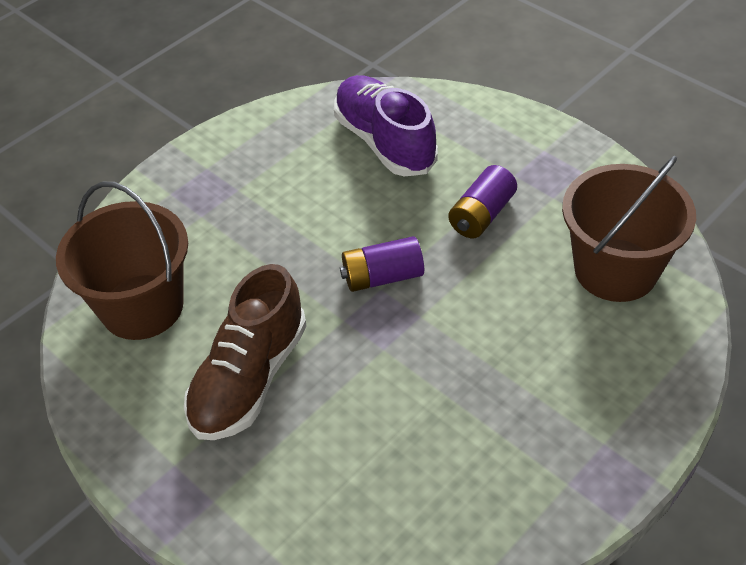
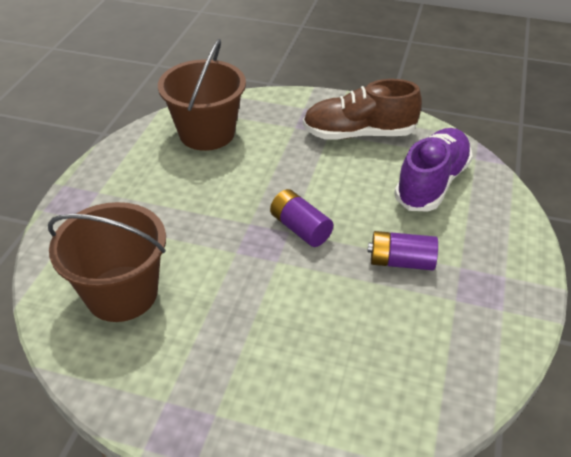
camera: 60 degrees right, 5 degrees down
brown shoe [184,264,307,440] -> brown shoe moved to [303,79,422,140]
brown bucket [562,156,696,302] -> brown bucket moved to [48,202,166,322]

